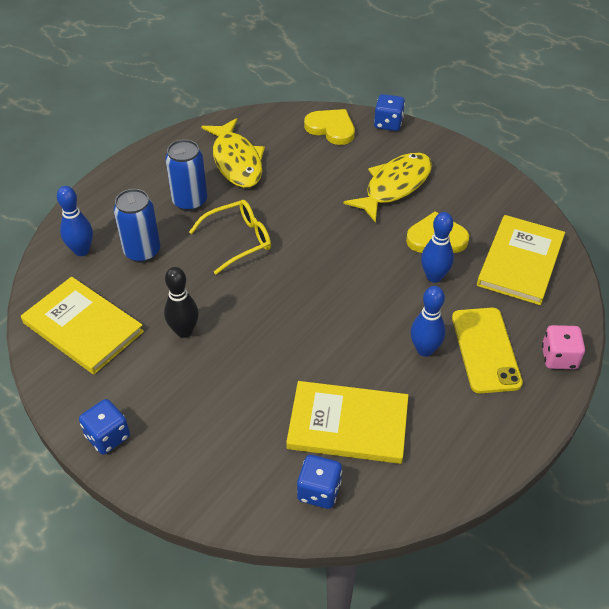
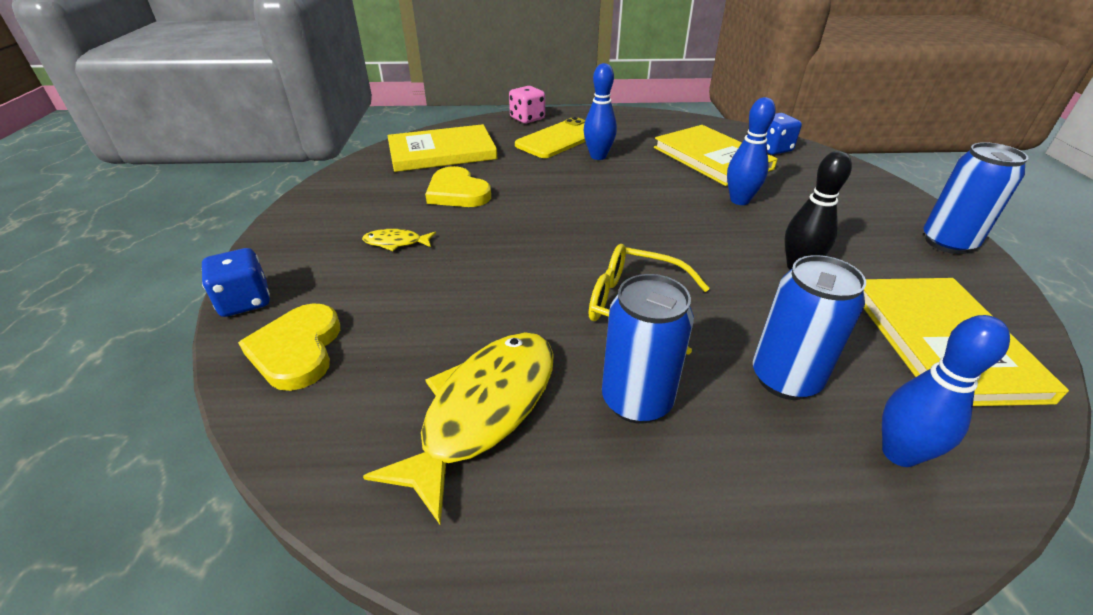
camera: 130 degrees left, 10 degrees down
blue dice [79,399,130,454] -> blue can [923,142,1028,254]
yellow fish [343,152,432,223] -> yellow fish [362,229,436,251], size x0.45
blue bowling pin [421,212,454,283] -> blue bowling pin moved to [727,97,776,205]

